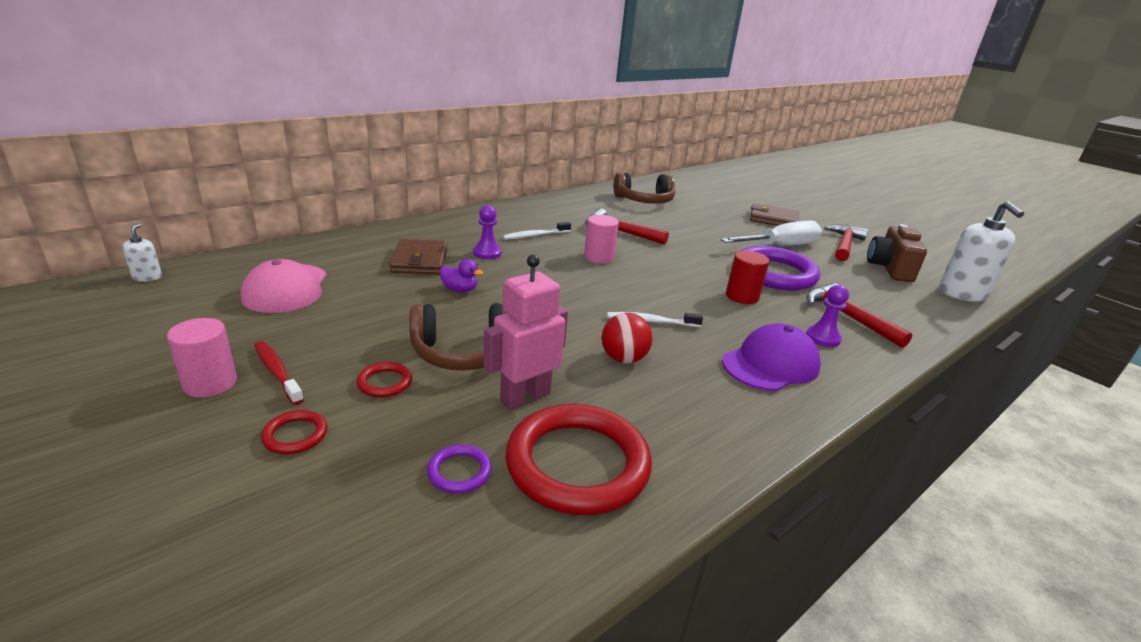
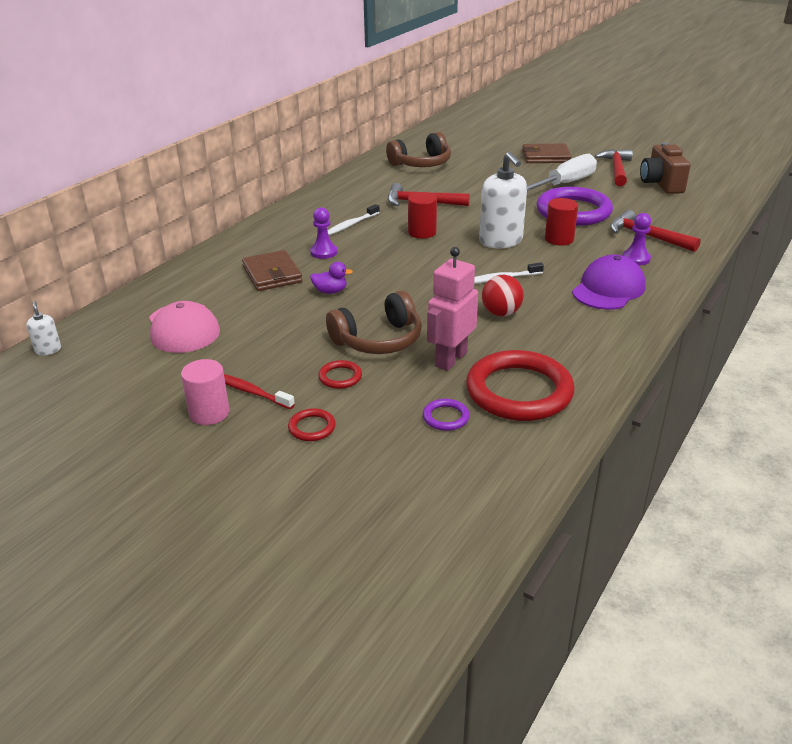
camera: 15 degrees left, 5 degrees up
pink cylinder [584,215,619,264] -> red cylinder [408,192,437,239]
white soap dispenser [939,201,1024,301] -> white soap dispenser moved to [479,152,527,248]

